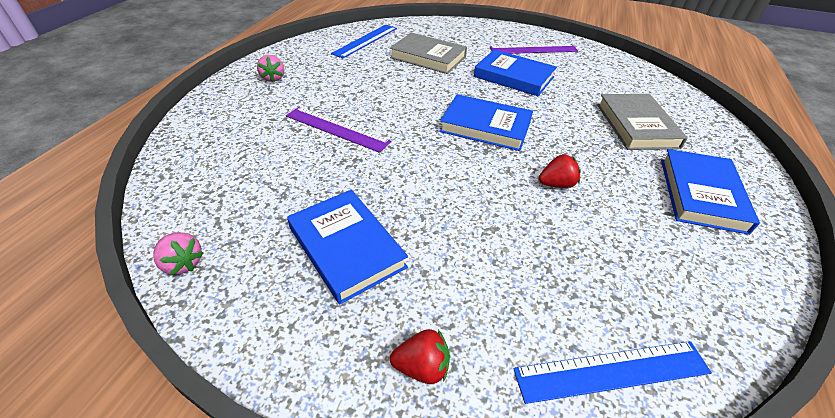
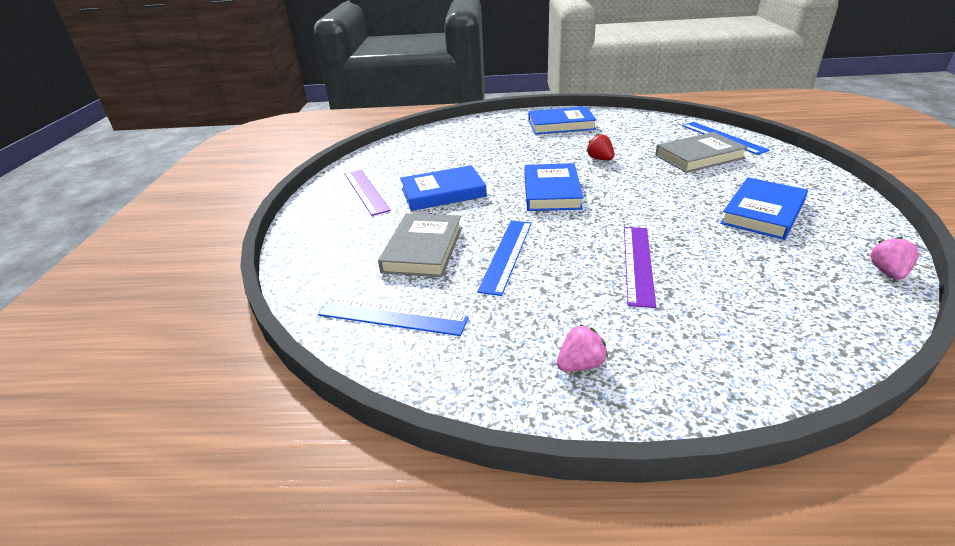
camera: 105 degrees left, 10 degrees down
red strawberry [390,329,450,384] -> none
blue book [474,49,557,96] -> blue book turned 60 degrees clockwise [400,165,487,211]
grey book [597,94,688,150] -> grey book moved to [655,132,748,173]
none -> blue ruler [477,220,532,296]

